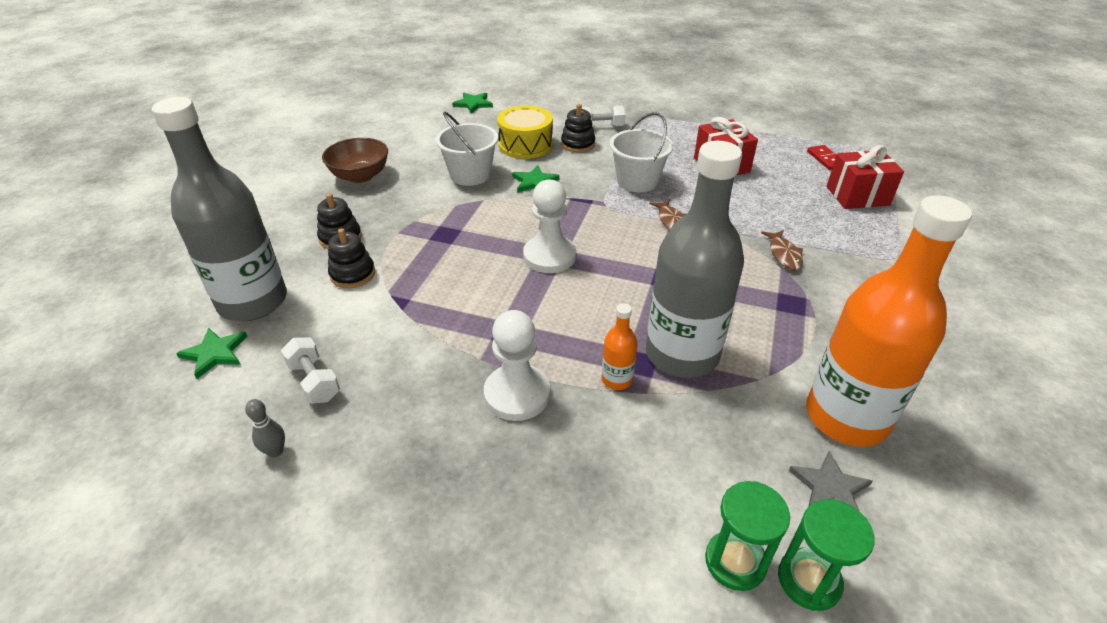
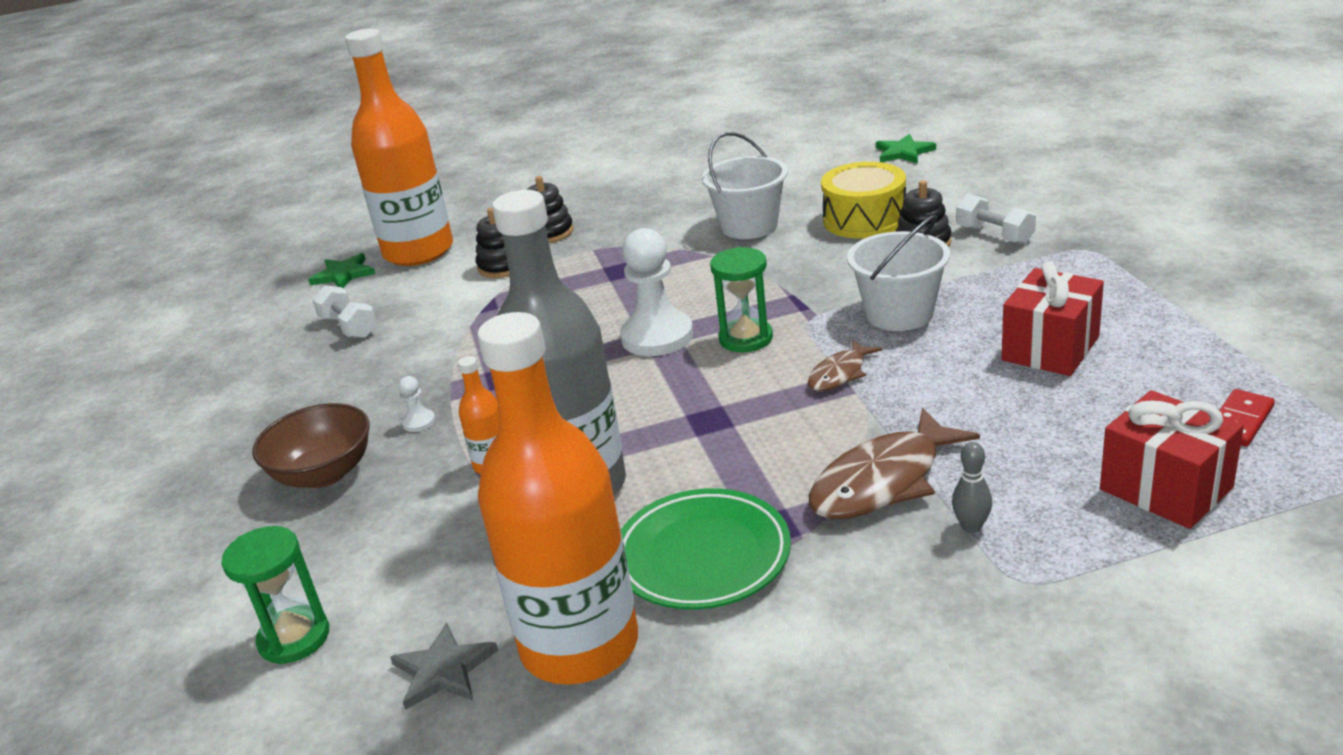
camera: 60 degrees right, 10 degrees down
grey bottle [152,97,287,321] -> orange bottle [345,29,453,266]
grey bowling pin [245,399,285,458] -> grey bowling pin moved to [952,442,992,533]
white dumbbell [281,338,340,403] -> white dumbbell turned 60 degrees counterclockwise [312,285,377,338]
brown bowl [322,138,388,183] -> brown bowl moved to [252,403,369,488]
white pawn [484,310,550,421] -> white pawn [399,376,435,432], size x0.42
green star [512,165,560,193] -> none
brown fish [761,230,803,270] -> brown fish [809,408,980,519], size x1.81
green hourglass [778,499,875,611] -> green hourglass moved to [710,247,773,352]
none -> green plate [621,488,791,610]

